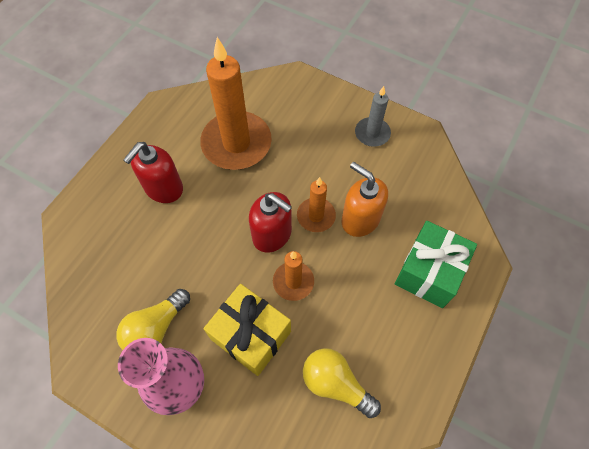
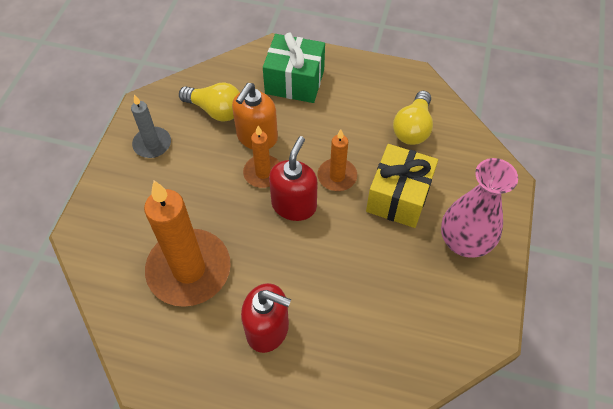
camera: 105 degrees left, 5 degrees down
yellow light bulb [116,289,190,350] -> yellow light bulb moved to [179,83,240,122]

